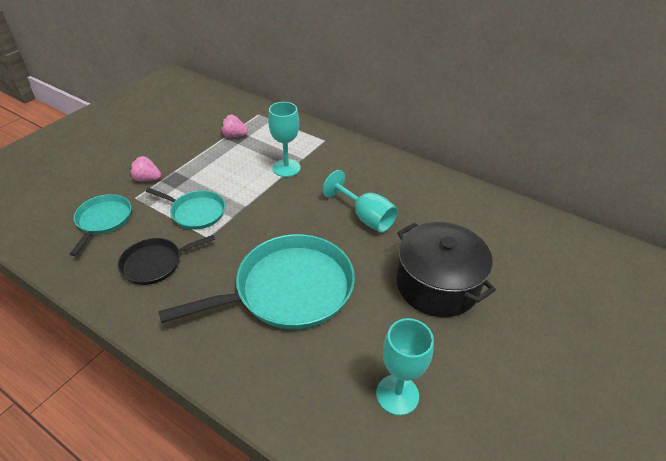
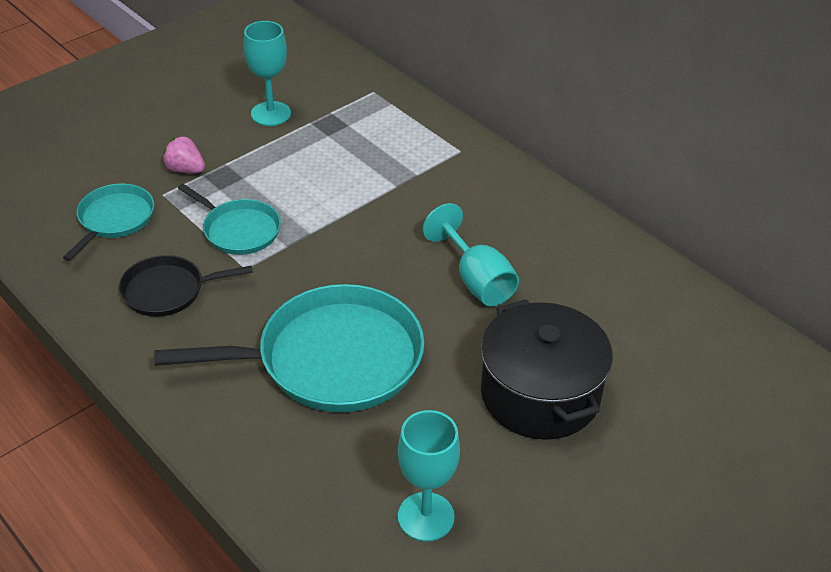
camera: 15 degrees right, 0 degrees up
pink strawberry [221,115,248,138] -> none
turquoise goblet [268,102,300,177] -> turquoise goblet moved to [244,21,291,126]

